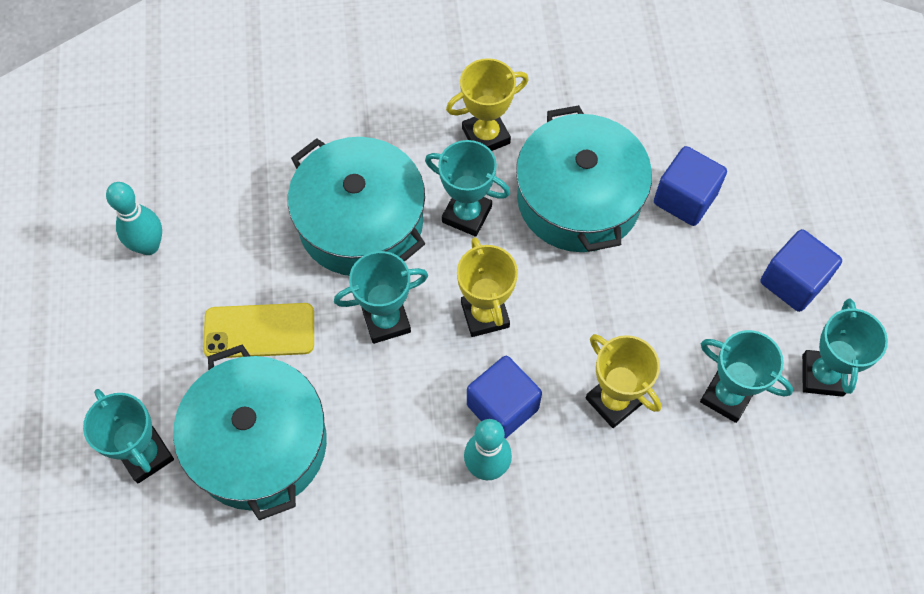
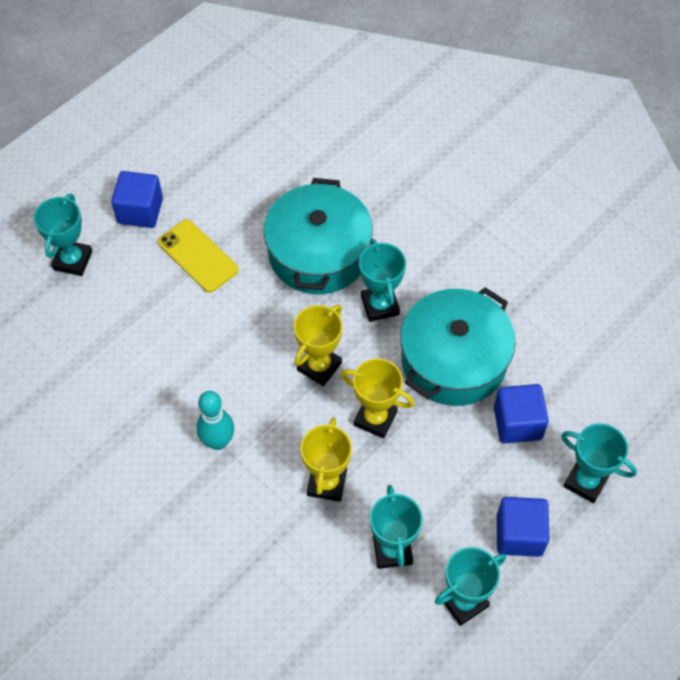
camera: 50 degrees right, 5 degrees down
turquoise bowling pin [106,182,162,255] -> none
turquoise pot [173,344,327,520] -> none
turquoise trophy [334,251,428,344] -> turquoise trophy moved to [561,423,637,503]
yellow trophy [446,58,529,151] -> yellow trophy moved to [341,358,414,438]
blue cube [467,356,542,439] -> blue cube moved to [111,171,163,228]

